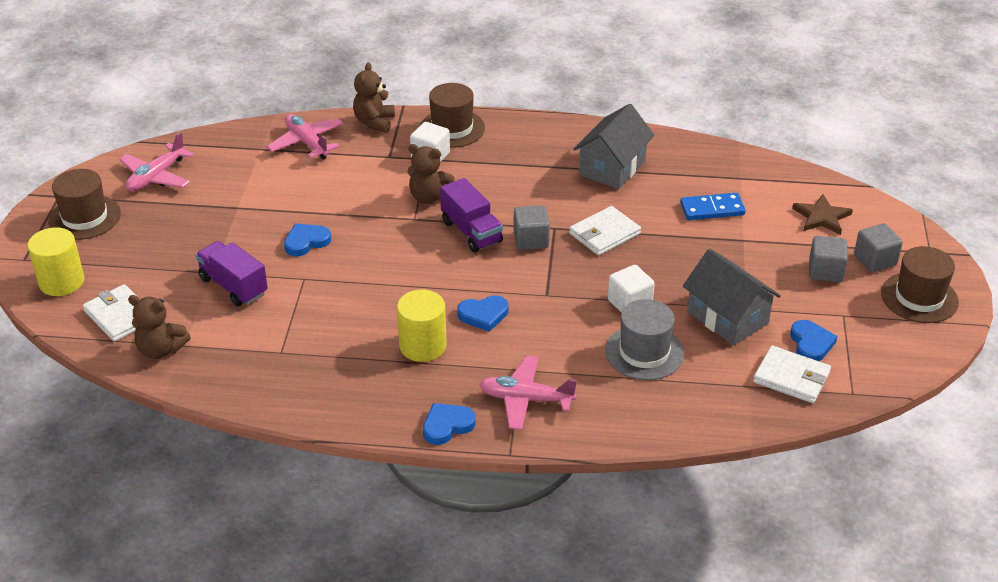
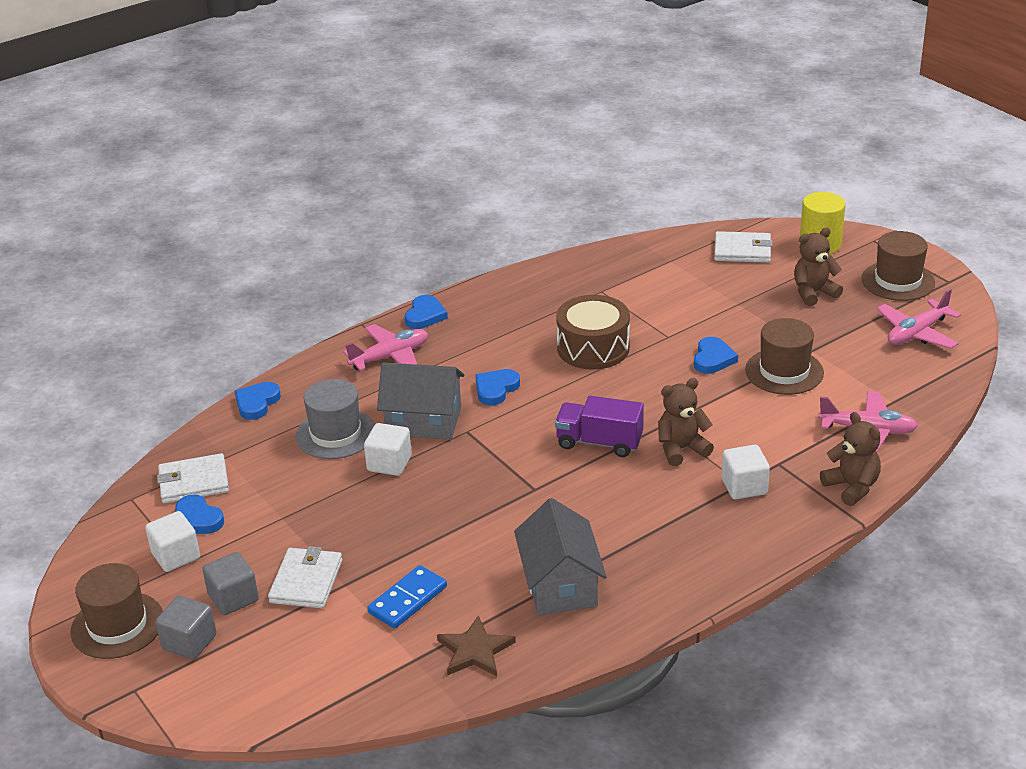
camera: 140 degrees right, 5 degrees down
pink plane [119,132,194,191] -> pink plane turned 120 degrees counterclockwise [877,289,961,349]
brown teddy bear [128,295,191,359] -> brown teddy bear moved to [794,228,843,306]
purple truck [196,241,268,306] -> none
yellow cylinder [397,290,447,362] -> none
brown hat [420,83,485,148] -> brown hat moved to [745,318,824,395]
grey cube [513,205,550,250] -> none
white wallet [569,206,641,256] -> white wallet moved to [268,546,342,608]
grey house [683,249,781,345] -> grey house moved to [377,363,464,440]
brown star [792,194,853,235] -> brown star moved to [437,615,516,676]
none -> white cube [145,511,200,572]
none -> blue heart [235,382,281,420]
none -> brown drum [556,295,630,370]

